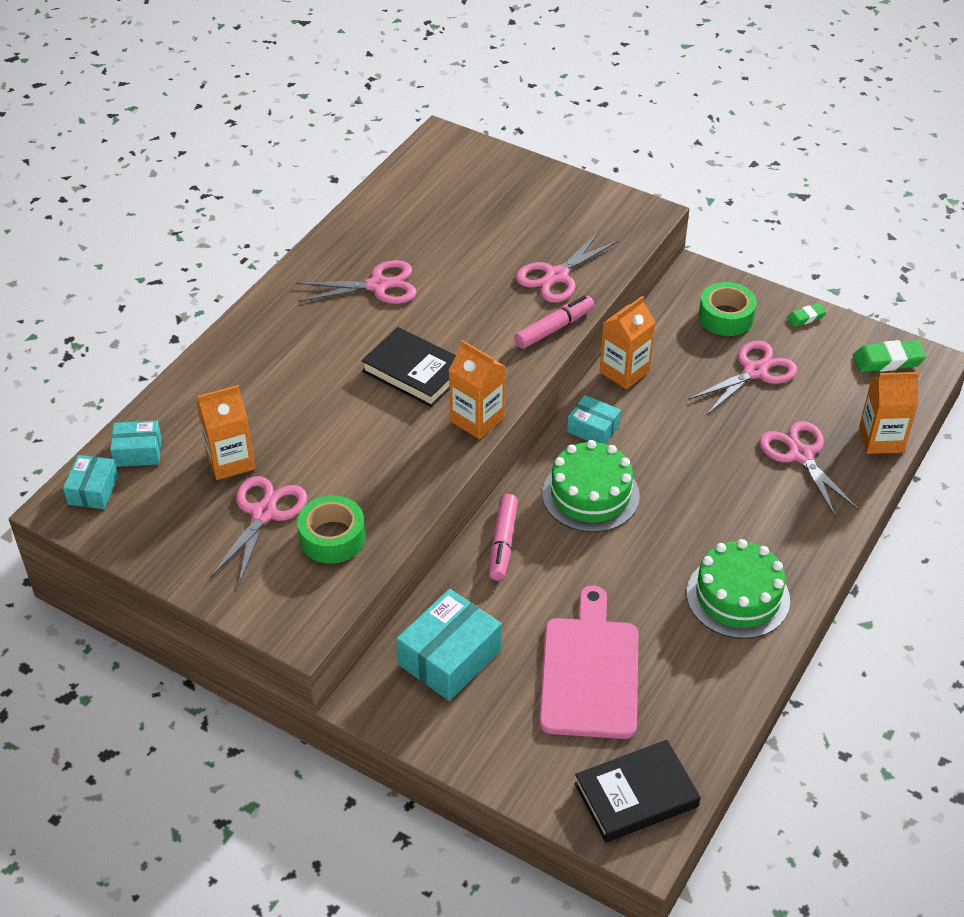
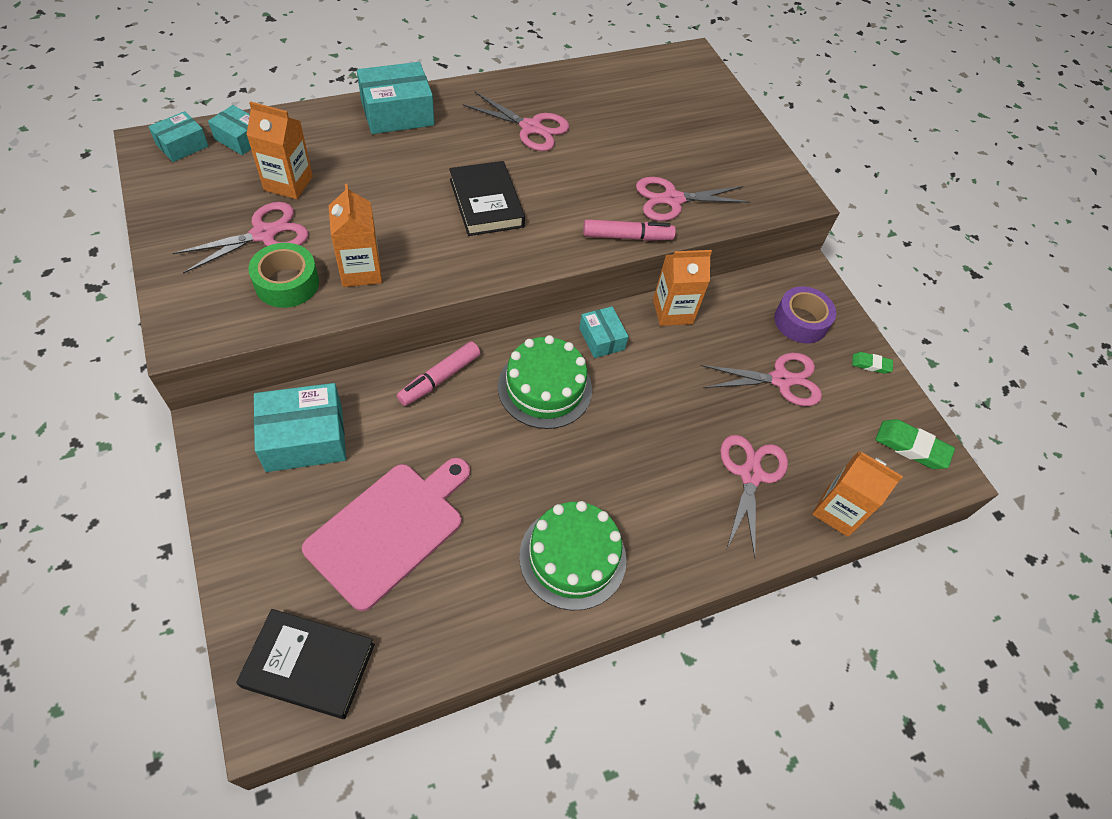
camera: 30 degrees right, 10 degrees up
orange carton [449,340,506,439] -> orange carton moved to [329,184,382,287]
green tape [699,282,757,336] -> purple tape [774,286,836,343]
none -> turquoise box [357,62,434,134]

